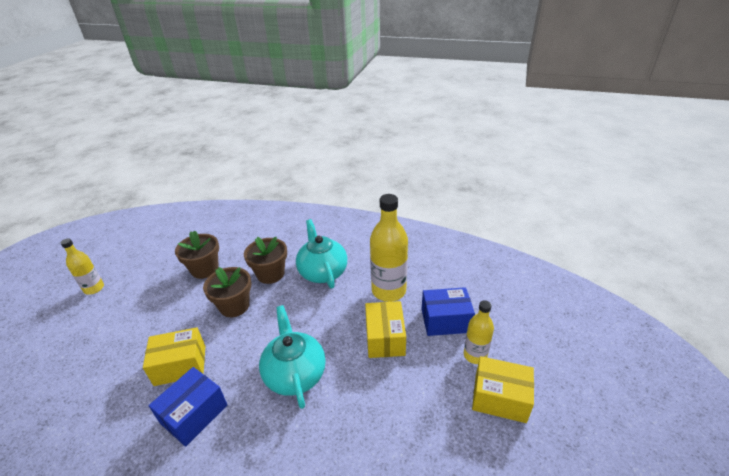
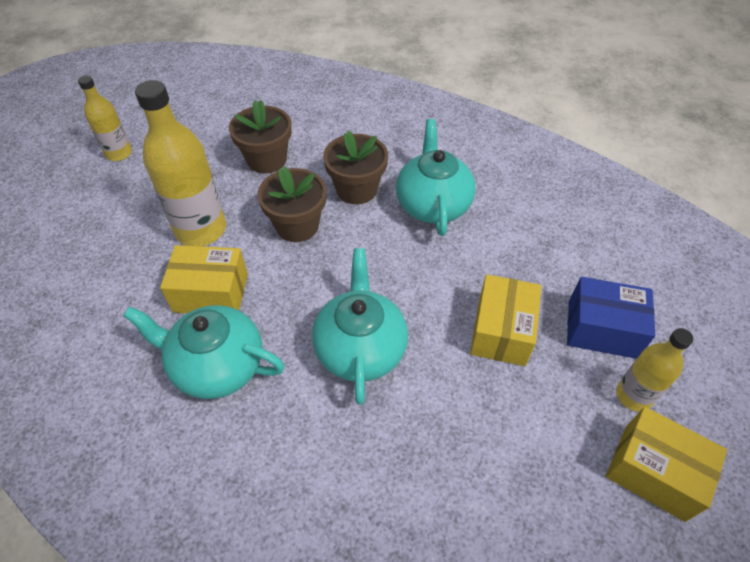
camera: 15 degrees right, 15 degrees up
blue box [149,367,227,447] -> turquoise teapot [123,305,285,399]
yellow bottle [370,194,408,302] -> yellow bottle moved to [135,80,226,246]

